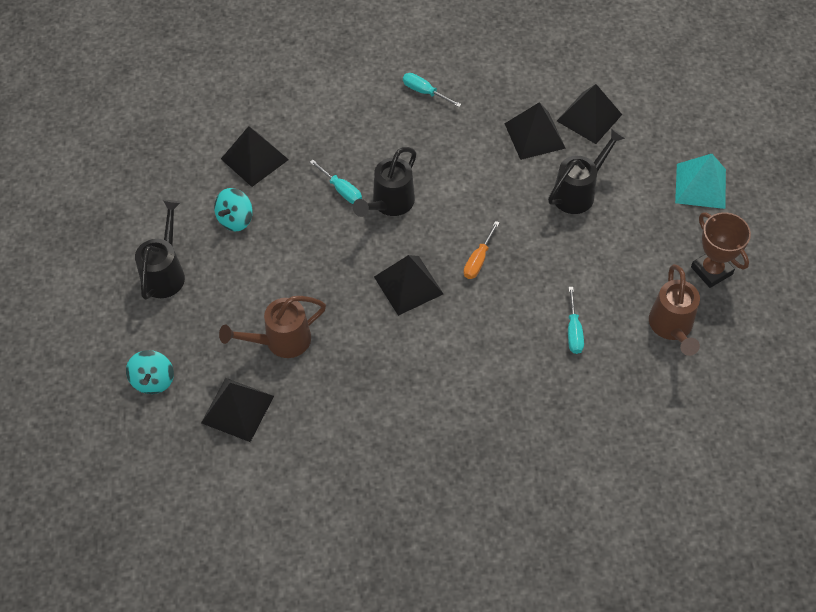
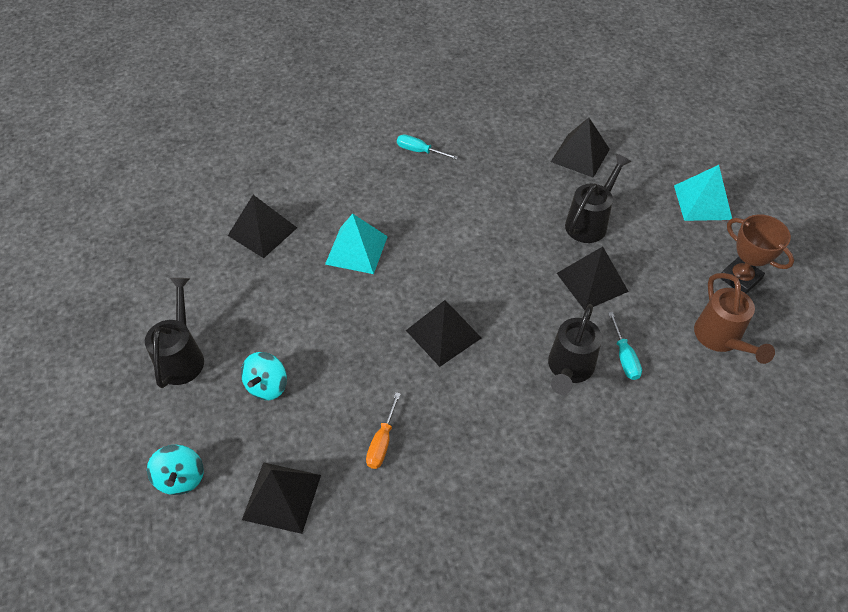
camera: 10 degrees left, 5 degrees down
turquoise spinning top [214,188,253,232] -> turquoise spinning top moved to [241,352,287,400]
brown watering can [219,296,326,358] -> none
turquoise screwdriver [310,160,362,204] -> turquoise pyramid [325,214,388,274]
black watering can [353,147,416,217] -> black watering can moved to [548,304,602,395]
orange screwdriver [464,221,500,279] -> orange screwdriver moved to [366,392,401,469]
black pyramid [504,102,566,160] -> black pyramid moved to [557,247,629,310]

